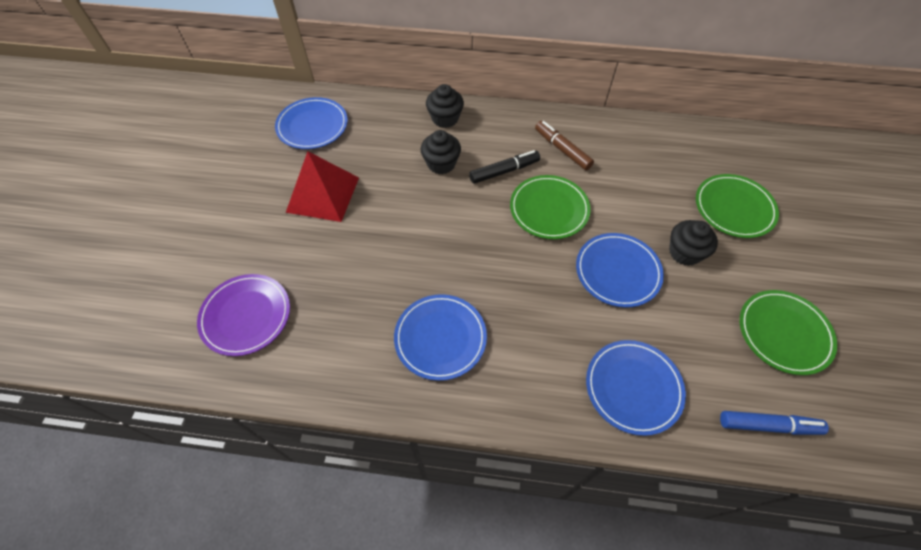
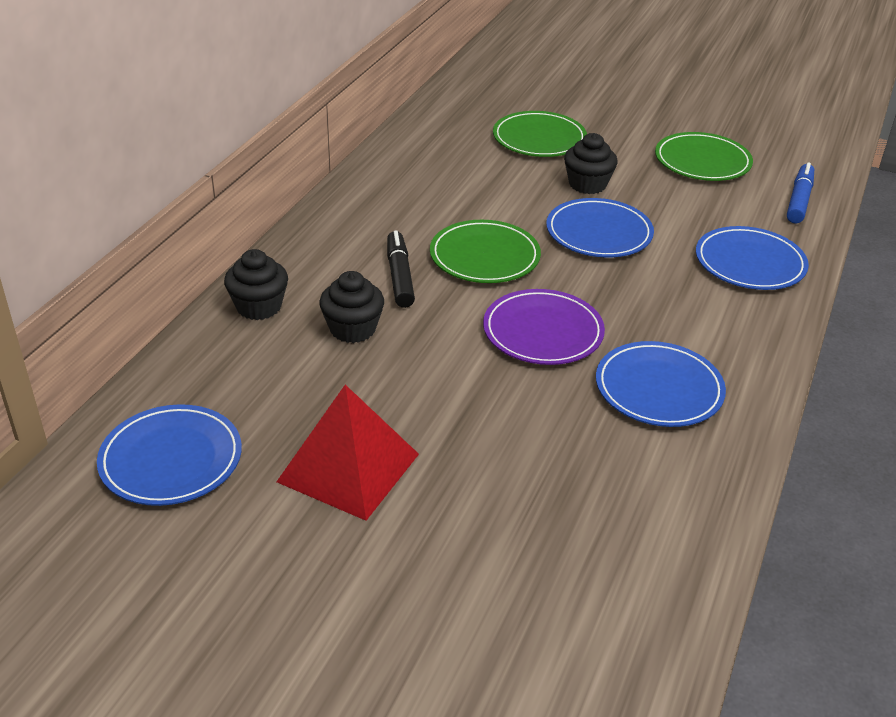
camera: 75 degrees left, 20 degrees down
purple plate [197,274,290,356] -> purple plate moved to [483,289,605,365]
brown marker [535,121,594,170] -> none

